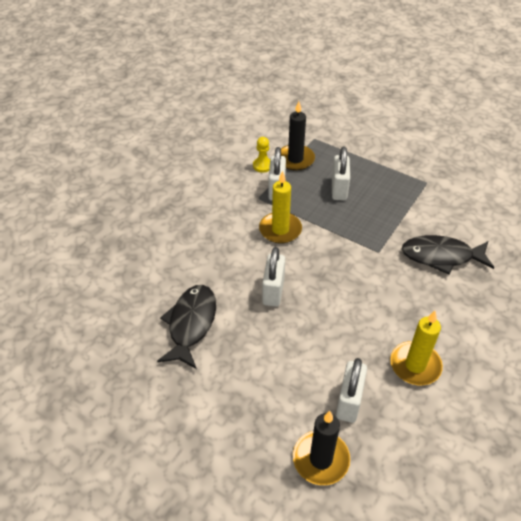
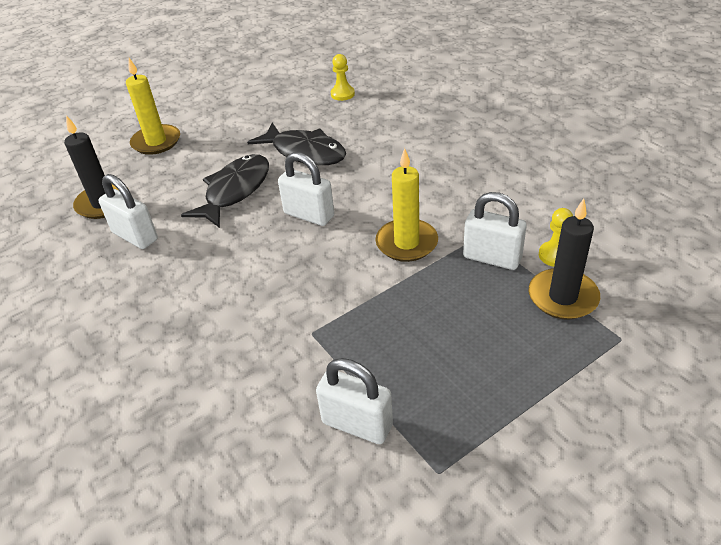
camera: 115 degrees right, 5 degrees down
white padlock [332,146,350,200] -> white padlock moved to [316,358,393,444]
yellow candle [390,311,443,385] -> yellow candle moved to [126,58,180,155]
black fish [402,235,494,275] -> black fish moved to [181,154,269,228]
none -> yellow pawn [331,54,355,101]

